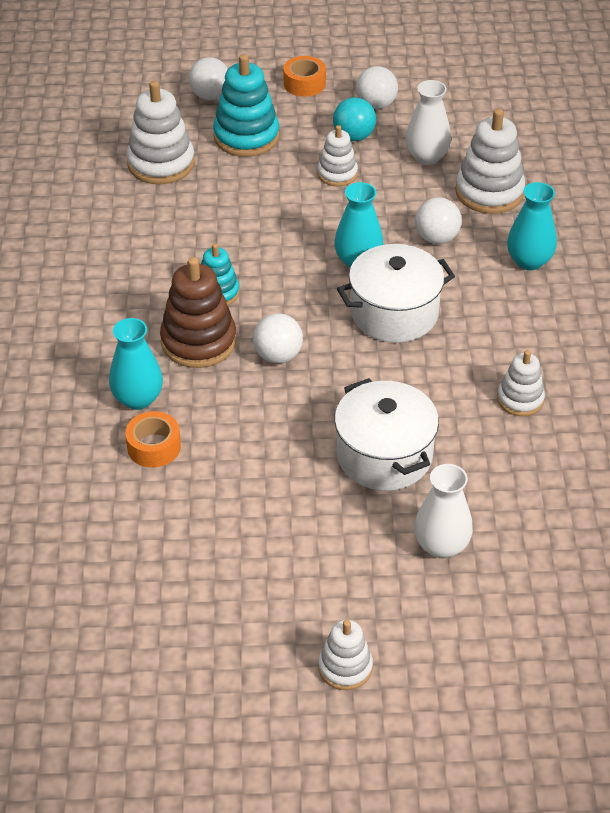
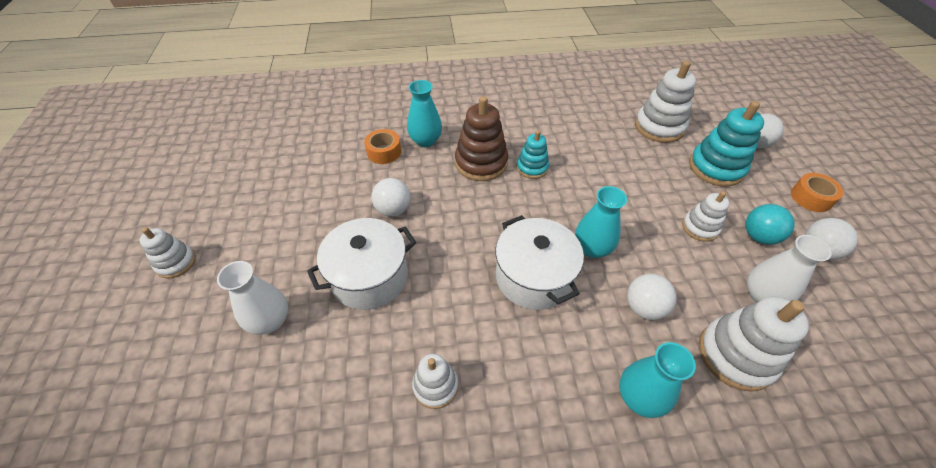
camera: 85 degrees right, 5 degrees up
white ball [253,313,303,363] -> white ball moved to [371,178,411,217]

